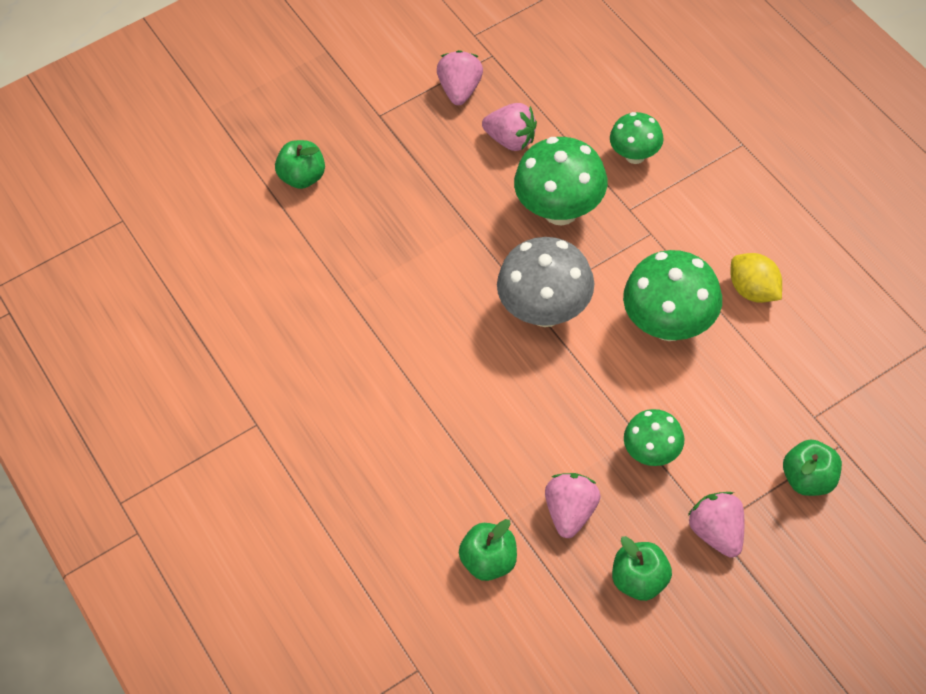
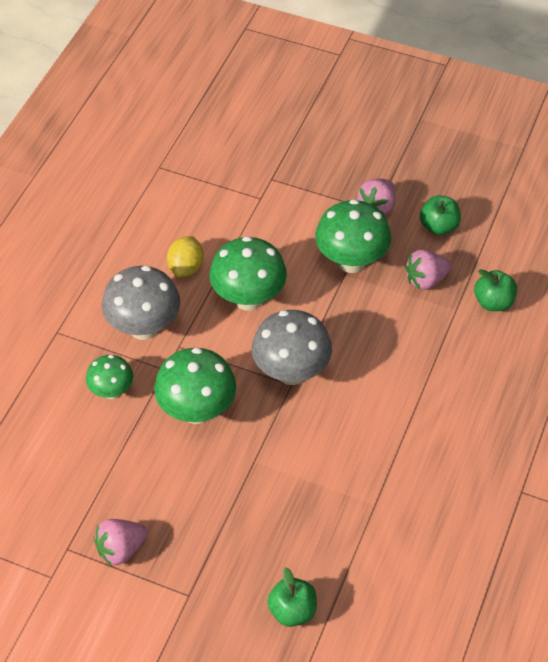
camera: 130 degrees left, 5 degrees down
pink strawberry [482,103,537,151] -> none
green mushroom [624,409,684,466] -> green mushroom [315,199,391,273], size x1.69
green apple [783,439,842,496] -> none
none -> grey mushroom [102,265,180,340]

